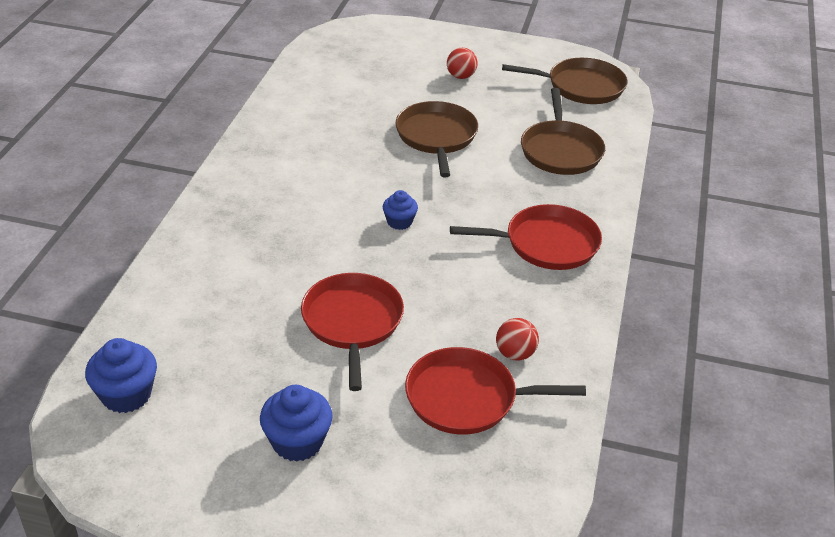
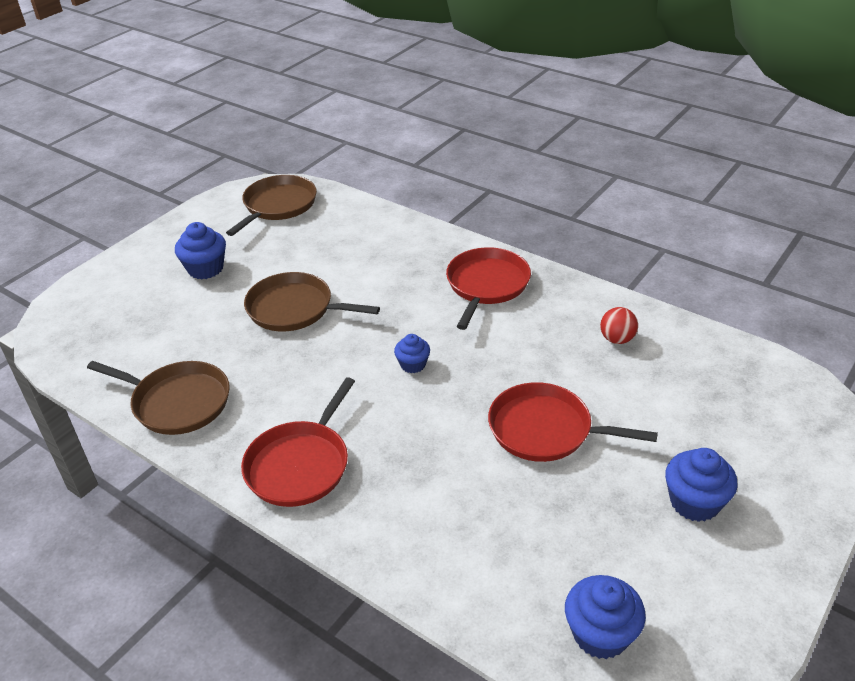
camera: 65 degrees left, 0 degrees up
red pan [405,347,586,435] -> red pan moved to [241,377,355,507]
red ball [447,48,478,79] -> blue cupcake [175,222,226,279]
brown pan [521,88,605,175] -> brown pan moved to [87,361,230,435]

